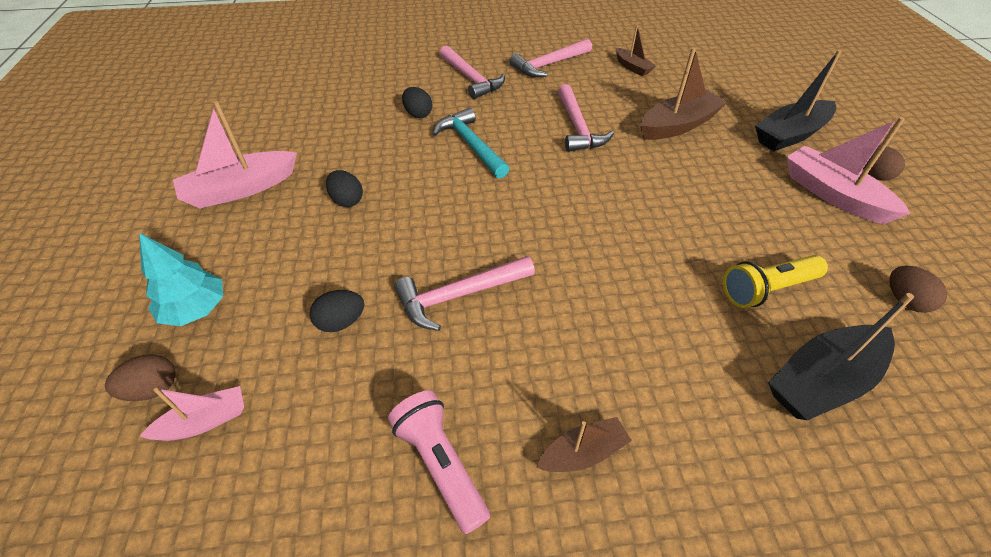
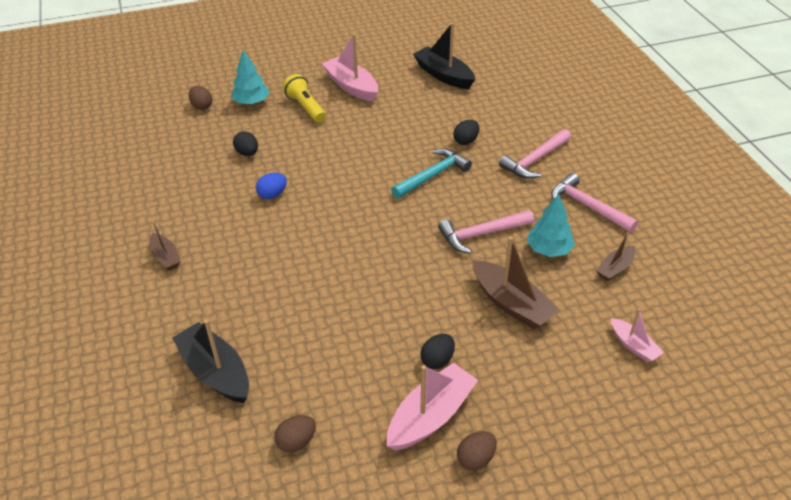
camera: 80 degrees right, 5 degrees down
pink boat [140,386,244,441] -> pink boat moved to [611,309,664,362]
black egg [326,170,363,207] -> black egg moved to [420,334,455,369]
pink flashlight [388,390,490,534] -> none
pink hammer [394,256,535,331] -> blue egg [256,173,287,199]
yellow flashlight [723,255,828,308] -> yellow flashlight moved to [283,74,326,123]
black boat [755,50,842,151] -> black boat moved to [413,23,475,89]
none -> turquoise tree [527,194,575,257]

